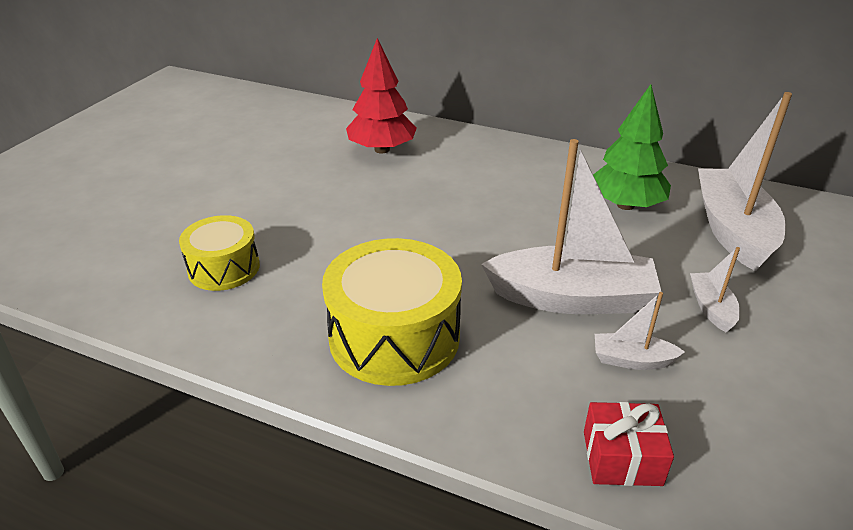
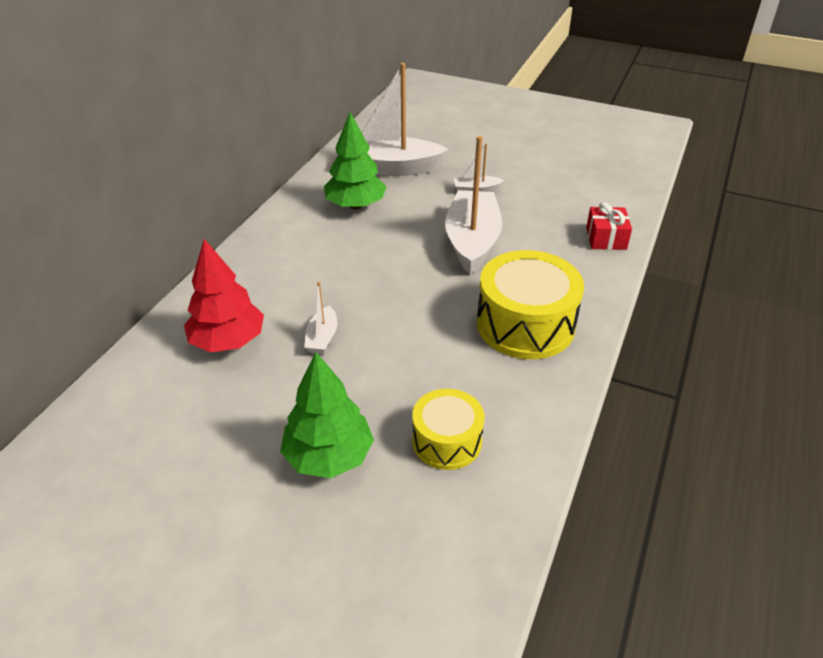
camera: 90 degrees left, 5 degrees up
white boat [595,292,685,370] -> white boat moved to [304,282,338,355]
none -> green tree [280,352,374,478]

